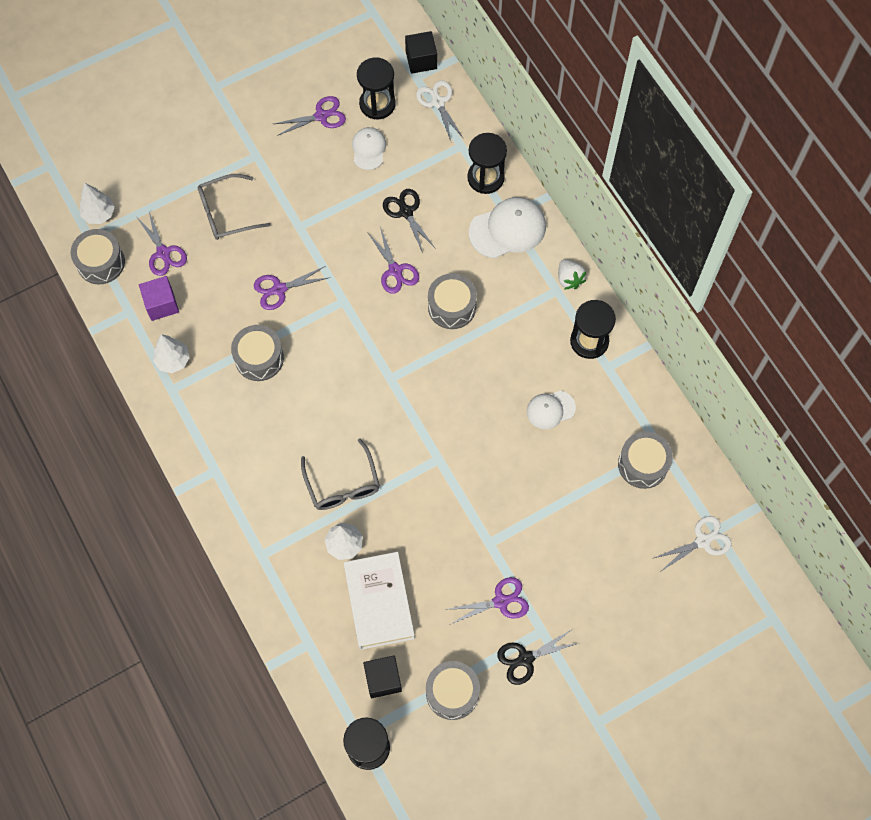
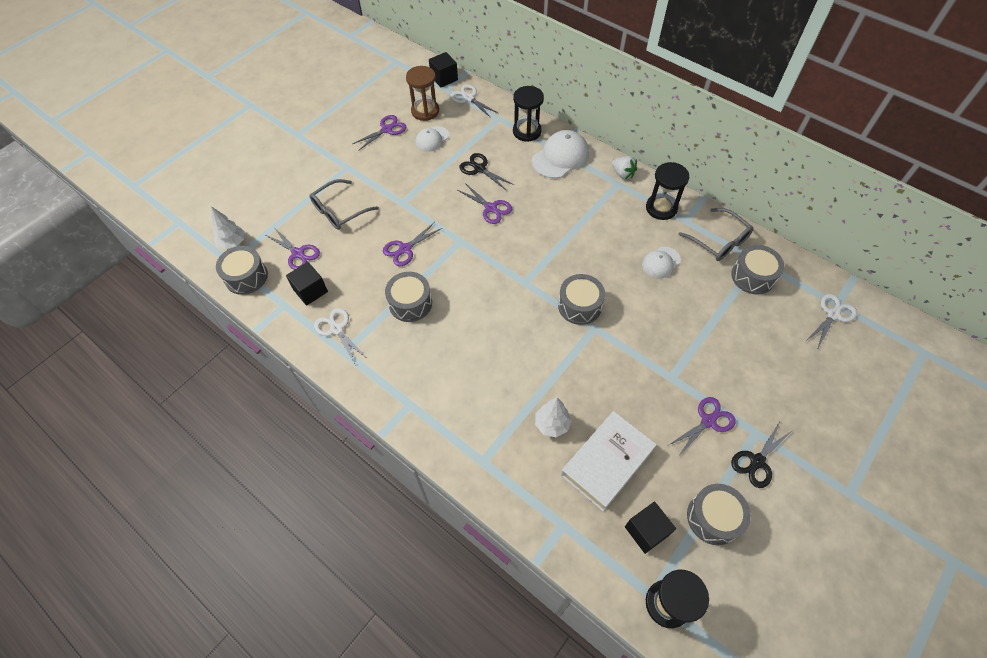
camera: 20 degrees left, 10 degrees down
purple cube [139,276,179,321] -> black cube [286,262,328,306]
white tree [153,334,190,373] -> white scissors [314,308,367,364]
grey glasses [301,439,380,510] -> grey glasses moved to [678,208,754,261]
white book [344,552,415,650] -> white book turned 75 degrees clockwise [561,411,657,512]
white cap [352,127,386,170] -> white cap turned 120 degrees counterclockwise [416,126,449,152]
black hourglass [357,57,396,119] -> brown hourglass [406,66,439,121]
grey drum [428,273,477,329] -> grey drum moved to [558,274,605,325]

